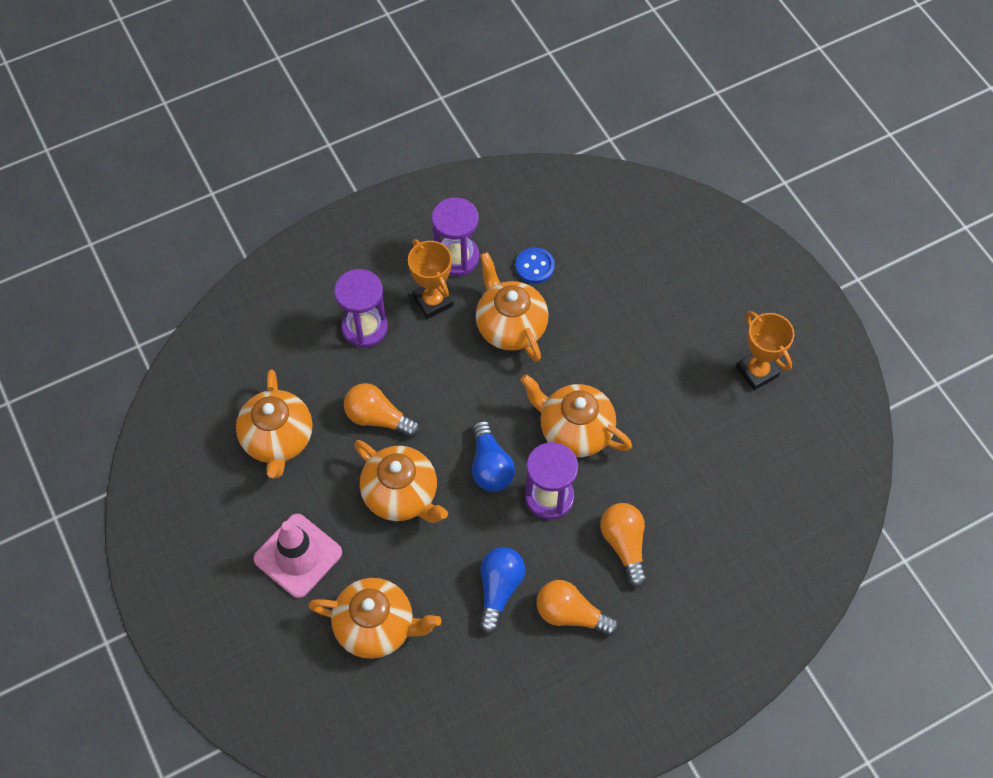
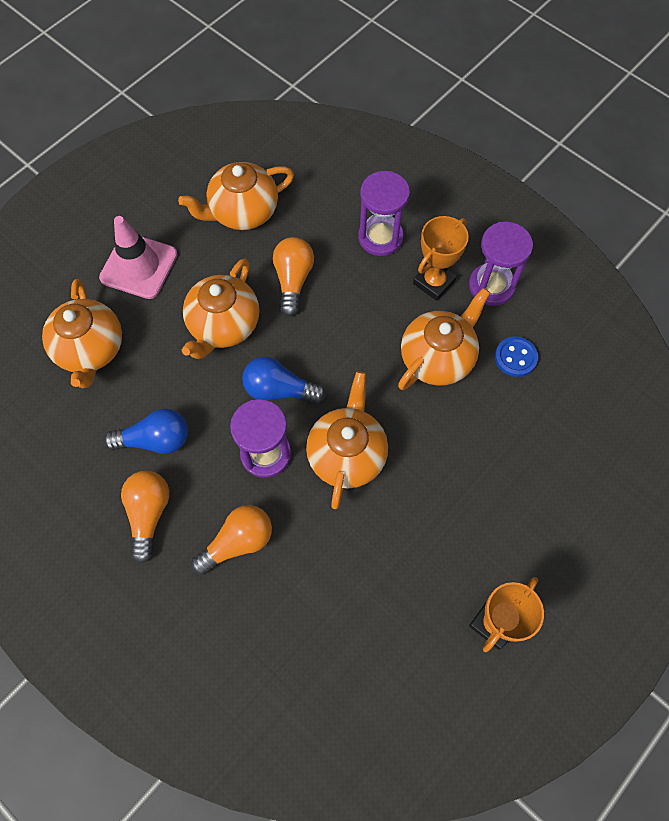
camera: 70 degrees right, 5 degrees up
blue light bulb [472,420,515,492] -> blue light bulb turned 45 degrees clockwise [242,357,326,403]

